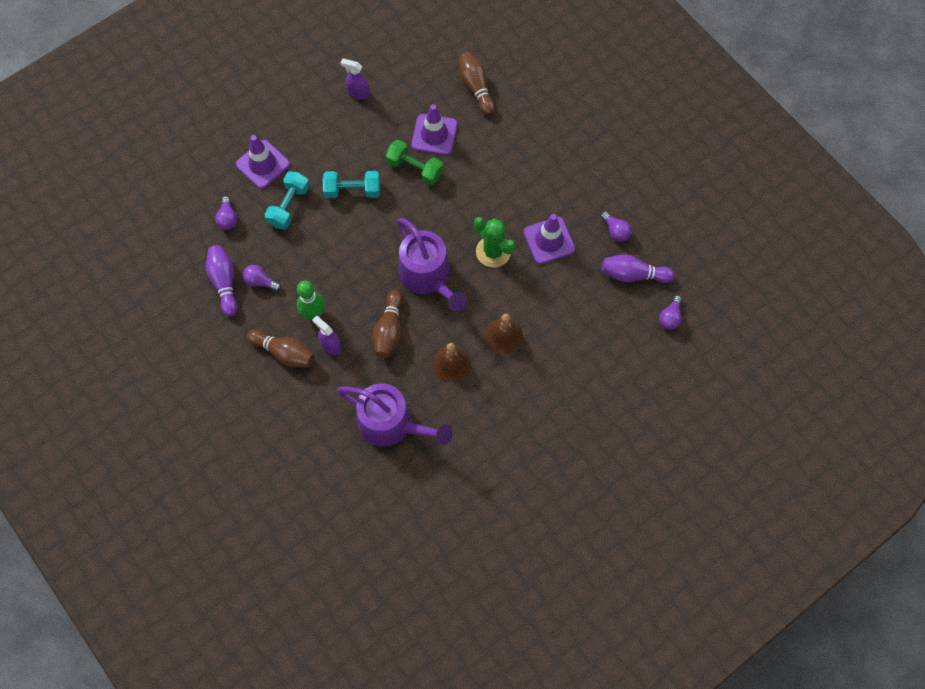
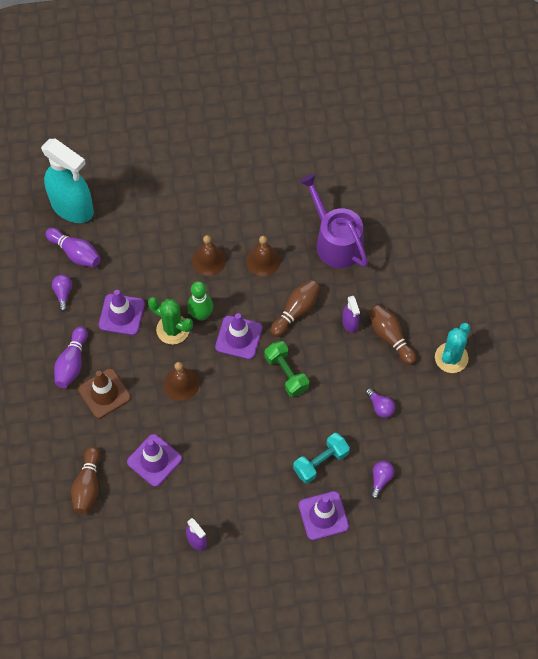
camera: 150 degrees left, 5 degrees down
purple bowling pin [206,245,238,316] -> purple bowling pin moved to [54,326,88,388]
green bowling pin [297,281,325,320] -> green bowling pin moved to [187,281,213,321]
turquoise dumbbell [323,171,380,198] -> none
green dumbbell [386,140,443,186] -> green dumbbell moved to [265,341,309,397]
purple watering can [397,218,467,311] -> purple traffic cone [215,313,263,359]
green cactus [474,217,516,268] -> green cactus turned 45 degrees counterclockwise [148,297,193,345]
purple light bulb [659,295,682,330] -> turquoise spray bottle [41,138,94,223]
none -> brown traffic cone [78,368,131,418]
none -> brown bell [164,362,199,401]
none -> turquoise cactus [435,323,470,373]

